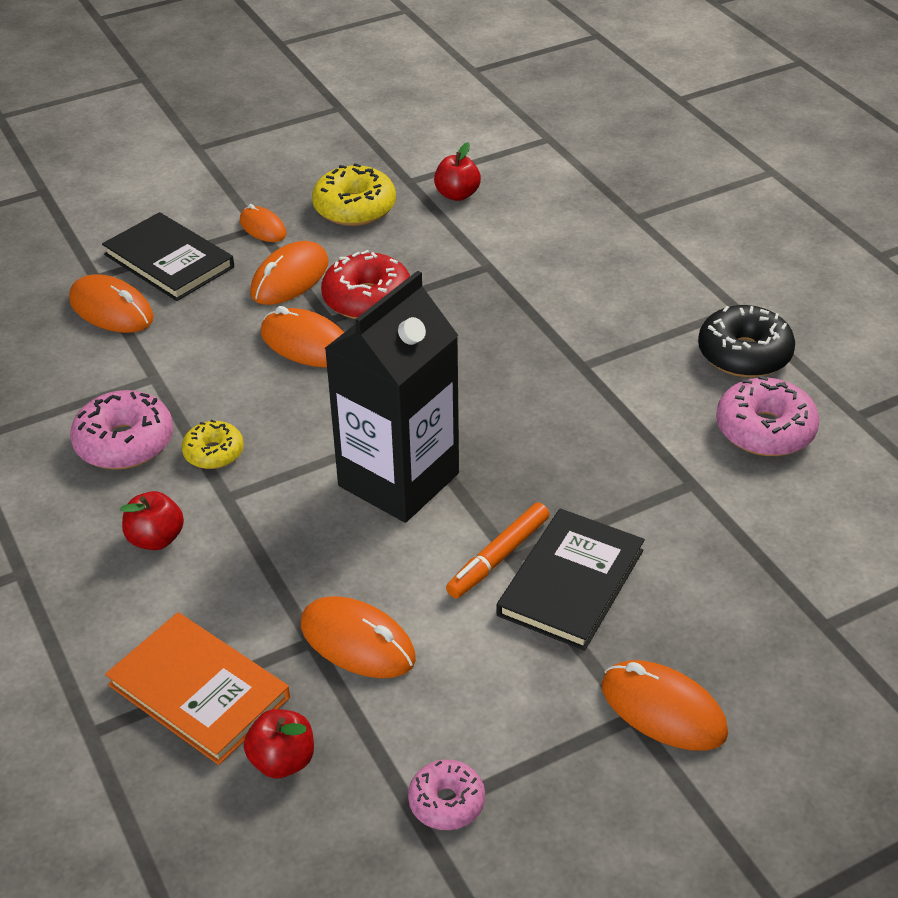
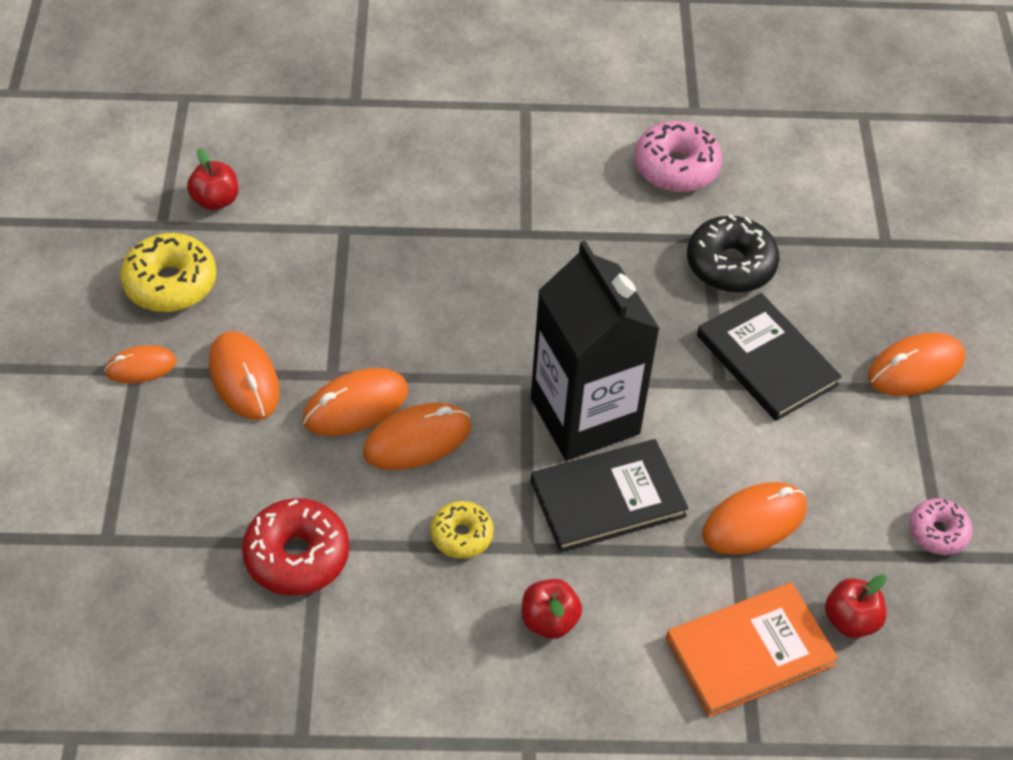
camera: 65 degrees left, 10 degrees up
orange mouse [69,274,154,333] -> orange mouse moved to [363,403,471,470]
pink donut [70,390,173,469] -> none
black book [102,212,234,301] -> black book moved to [531,439,689,552]
red donut [321,250,410,319] -> red donut moved to [242,498,349,596]
orange marker [446,503,550,598] -> none
black donut [698,305,795,377] -> black donut moved to [687,214,780,293]

